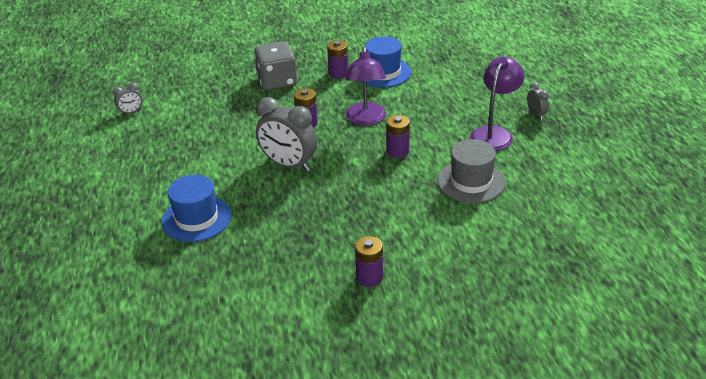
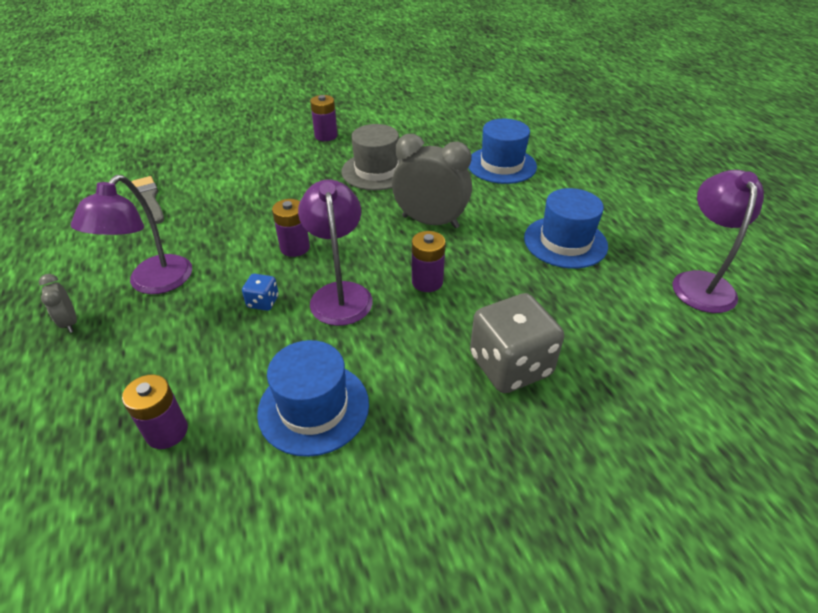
camera: 170 degrees right, 5 degrees up
grey clock [113,82,143,115] -> purple lamp [672,170,764,313]
purple battery [327,40,348,78] -> purple battery moved to [122,375,188,449]
grey hat [438,139,505,203] -> grey hat moved to [341,124,403,190]
none -> grey brush [131,176,164,224]
none -> blue dice [242,274,279,311]
none -> blue hat [524,188,608,269]

